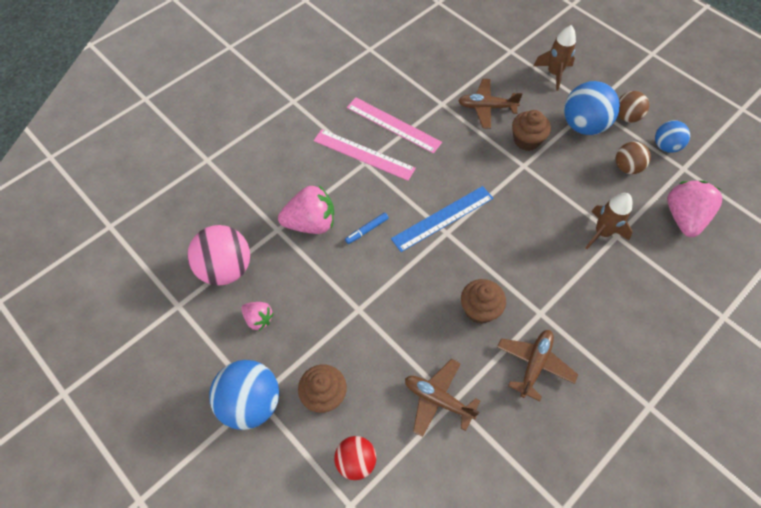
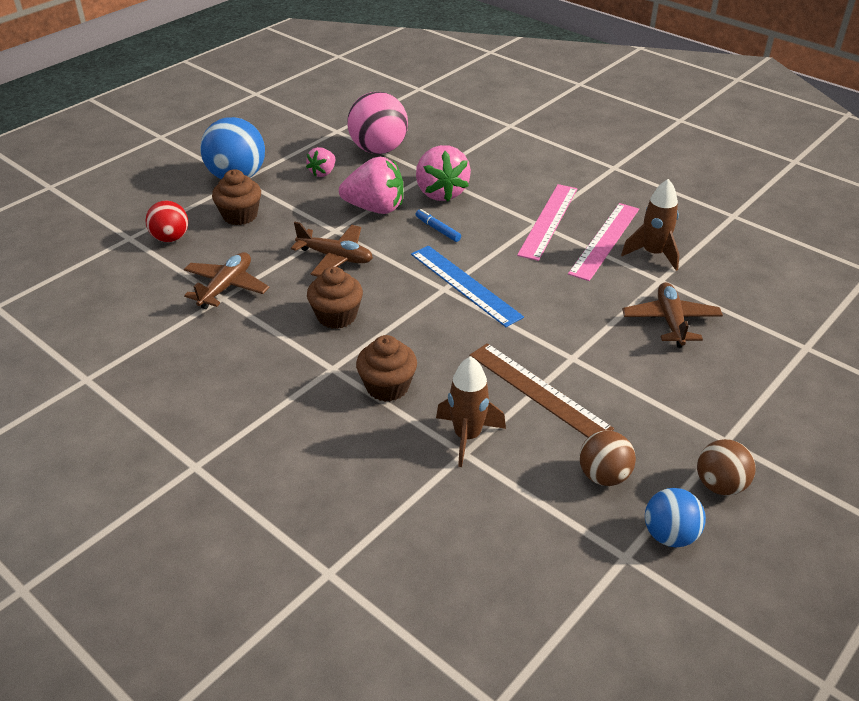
camera: 85 degrees right, 20 degrees down
brown plane [497,330,578,401] -> brown plane moved to [291,222,373,277]
brown cupcake [512,110,551,151] -> brown cupcake moved to [356,335,417,402]
brown rocket [534,25,576,91] -> brown rocket moved to [621,179,680,271]
blue ball [564,81,620,135] -> none
pink strawberry [667,181,722,237] -> pink strawberry moved to [339,157,403,214]
none -> brown ruler [469,343,614,438]

